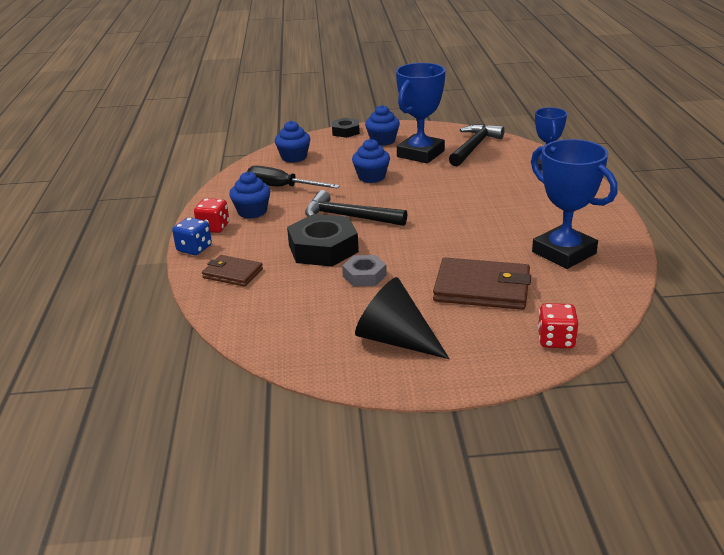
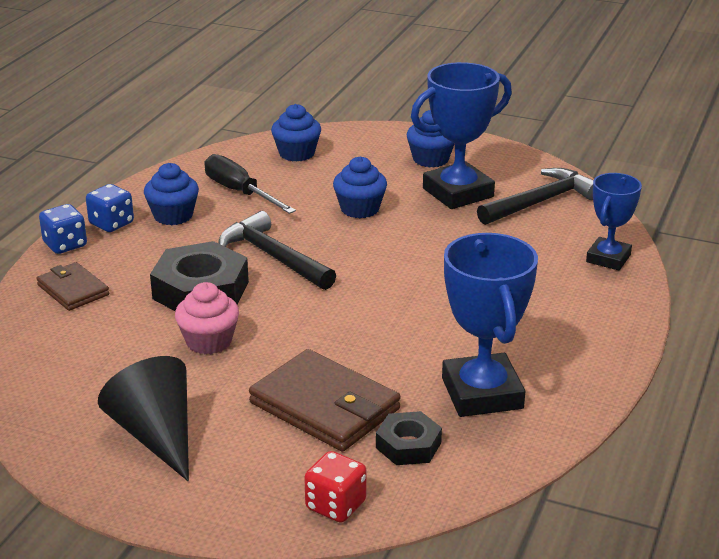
camera: 25 degrees right, 0 degrees up
red dice [194,198,229,233] -> blue dice [86,184,134,232]
black nut [332,118,360,138] -> black nut moved to [376,411,442,465]
grey nut [342,255,387,286] -> pink cupcake [175,282,239,354]

